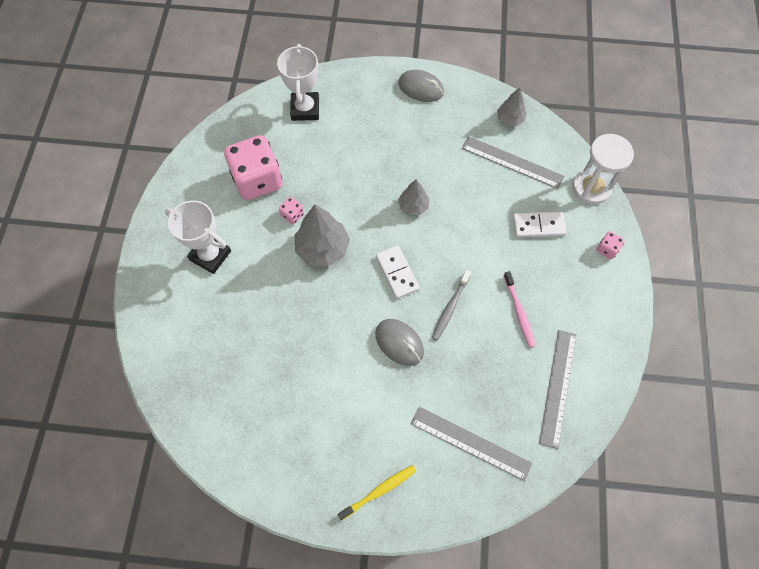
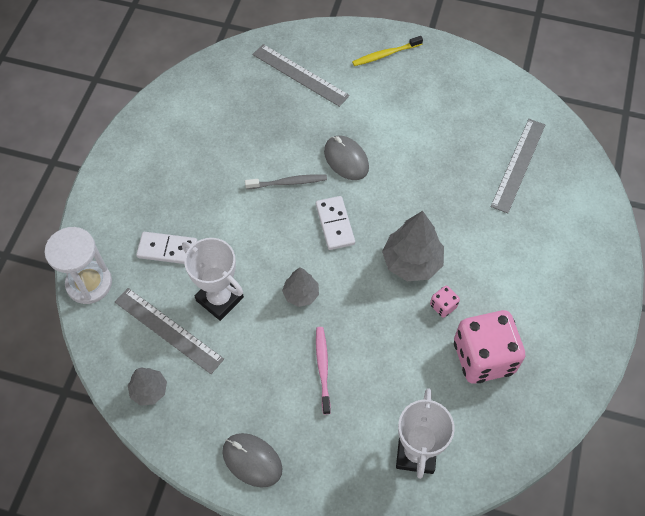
camera: 170 degrees left, 5 degrees down
white trophy [165,201,231,274] -> white trophy moved to [182,238,244,321]
grey toothbrush [432,270,471,341] -> grey toothbrush turned 45 degrees clockwise [245,174,327,189]
pink toothbrush [504,271,535,348] -> pink toothbrush moved to [316,327,331,414]
grey ruler [539,330,577,449] -> grey ruler moved to [491,119,545,213]
pink dice [596,231,624,259] -> none

